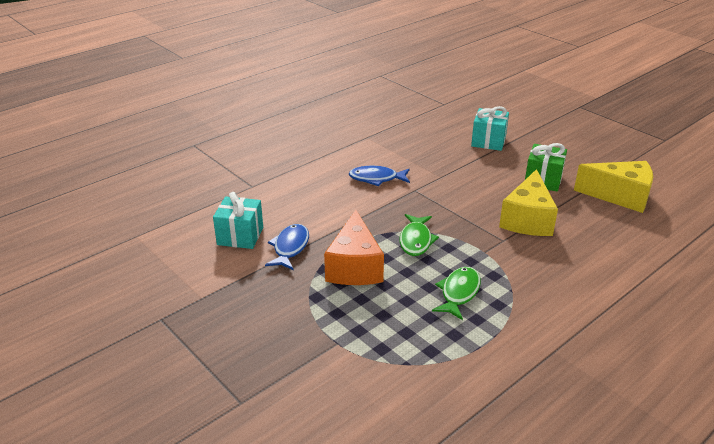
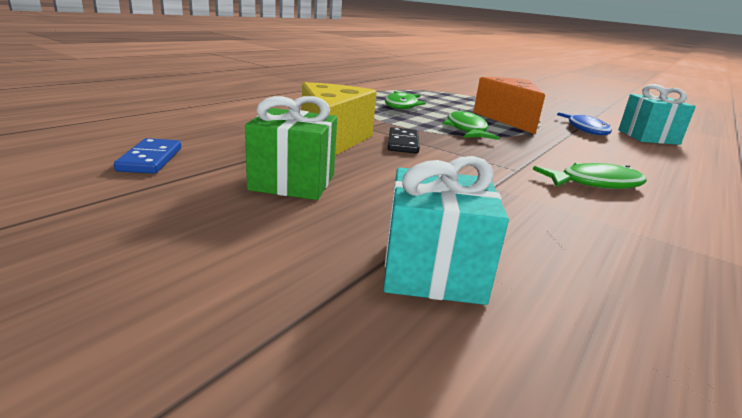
camera: 165 degrees right, 10 degrees down
blue fish [349,166,410,186] -> green fish [533,163,647,189]
yellow cheese [574,161,653,213] -> blue domino [114,138,181,174]
none -> black domino [388,127,420,154]

